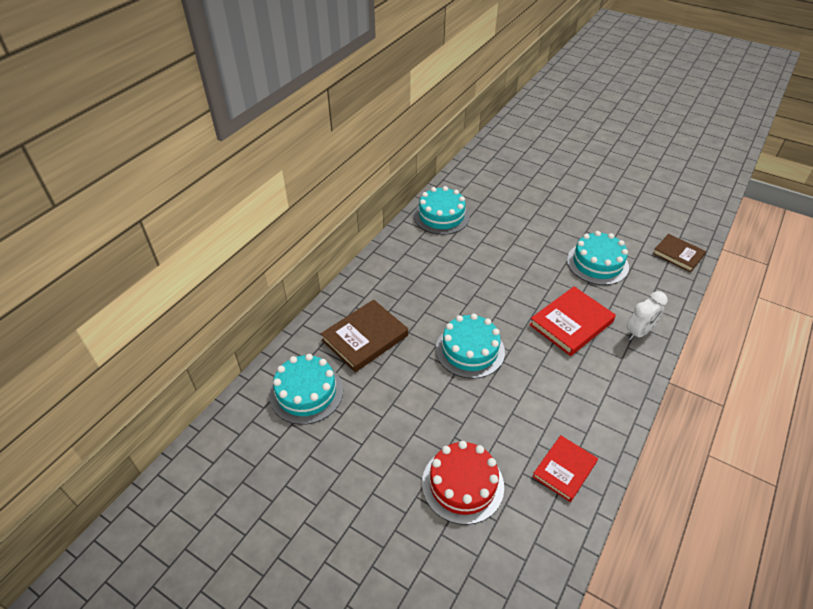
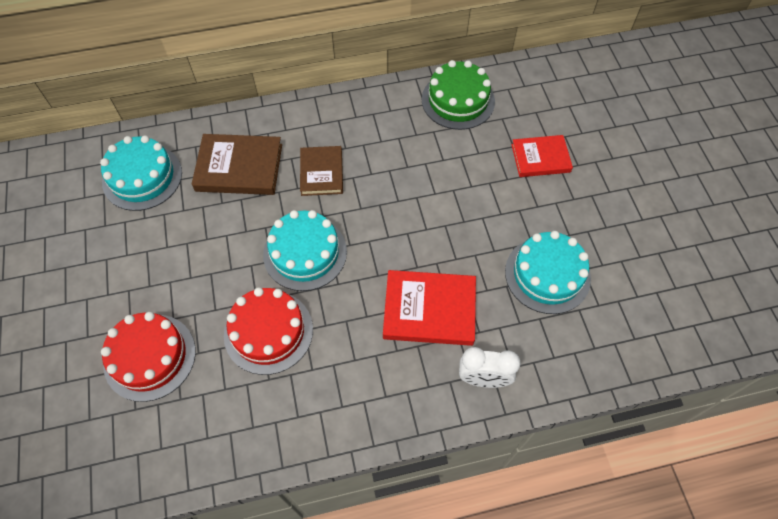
camera: 45 degrees right, 15 degrees up
turquoise cake [414,186,470,235] -> green cake [422,60,495,130]
red book [532,435,598,502] -> red book moved to [511,135,573,177]
brown book [653,234,706,272] -> brown book moved to [300,146,343,196]
none -> red cake [224,287,313,375]

